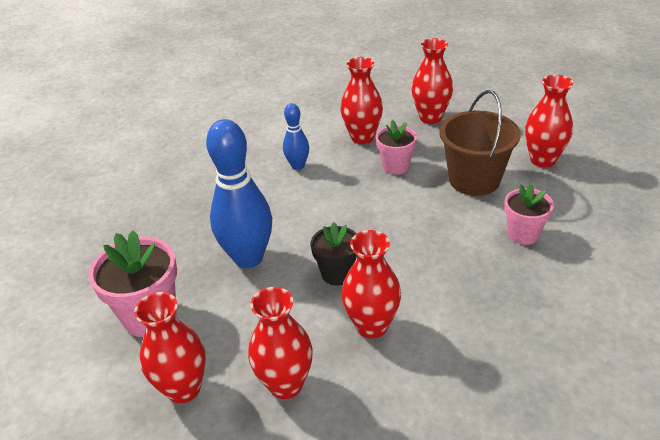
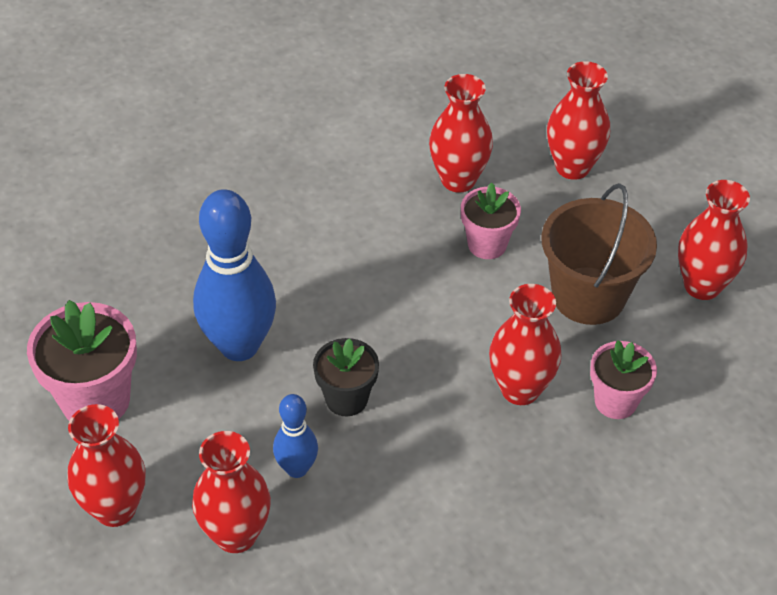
camera: 10 degrees right, 10 degrees up
blue bowling pin [283,103,309,170] -> blue bowling pin moved to [273,394,318,478]
red vase [341,230,401,339] -> red vase moved to [489,284,561,405]

